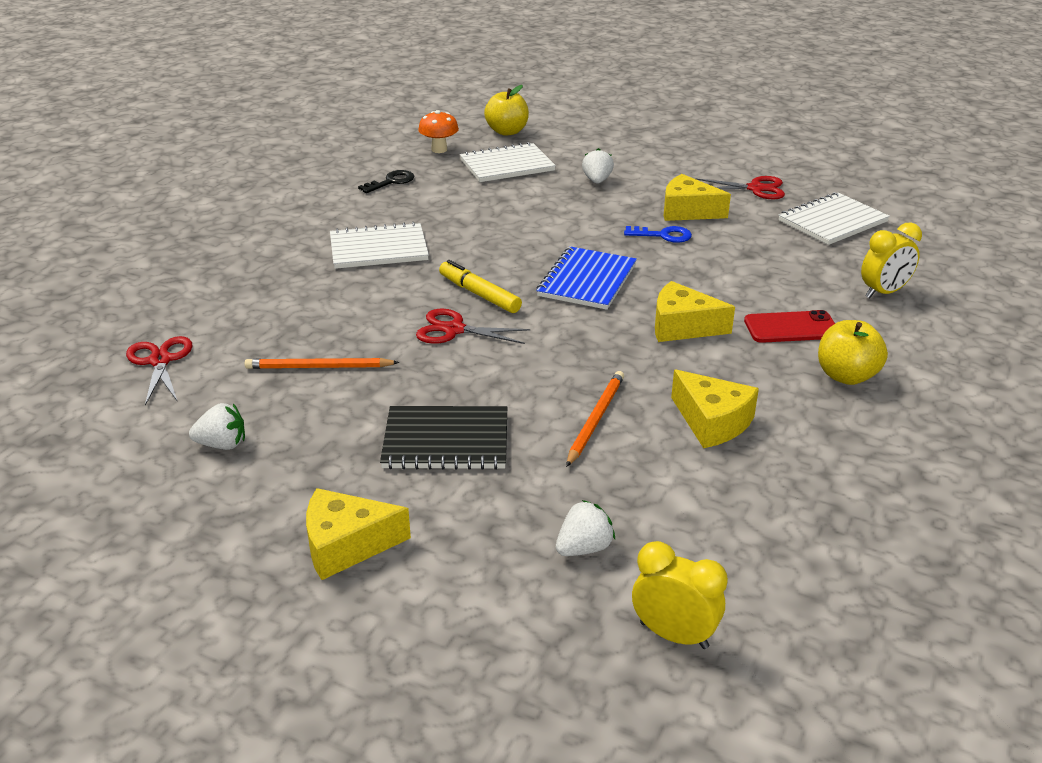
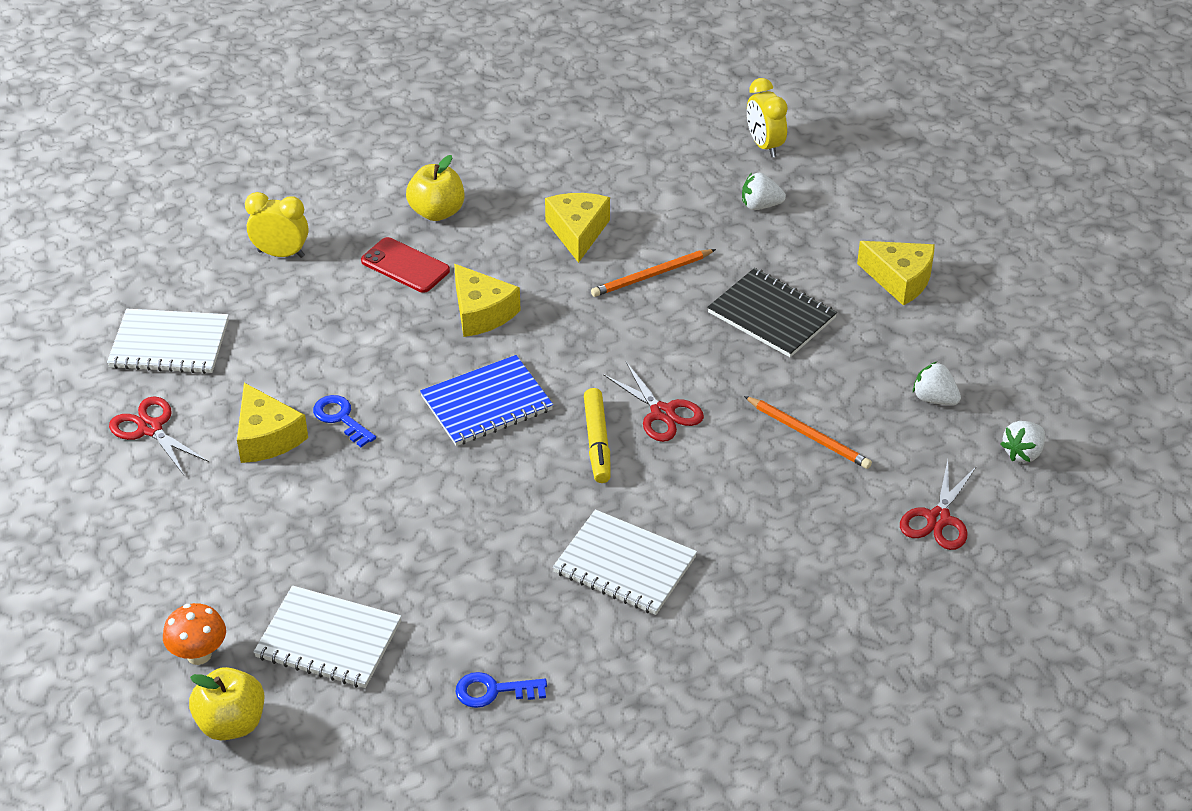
camera: 140 degrees left, 10 degrees up
black key [358,170,414,193] -> blue key [455,672,547,708]
orange mushroom [418,110,459,153] -> orange mushroom moved to [163,603,226,665]
white strawberry [582,148,614,184] -> white strawberry moved to [1001,421,1045,462]

